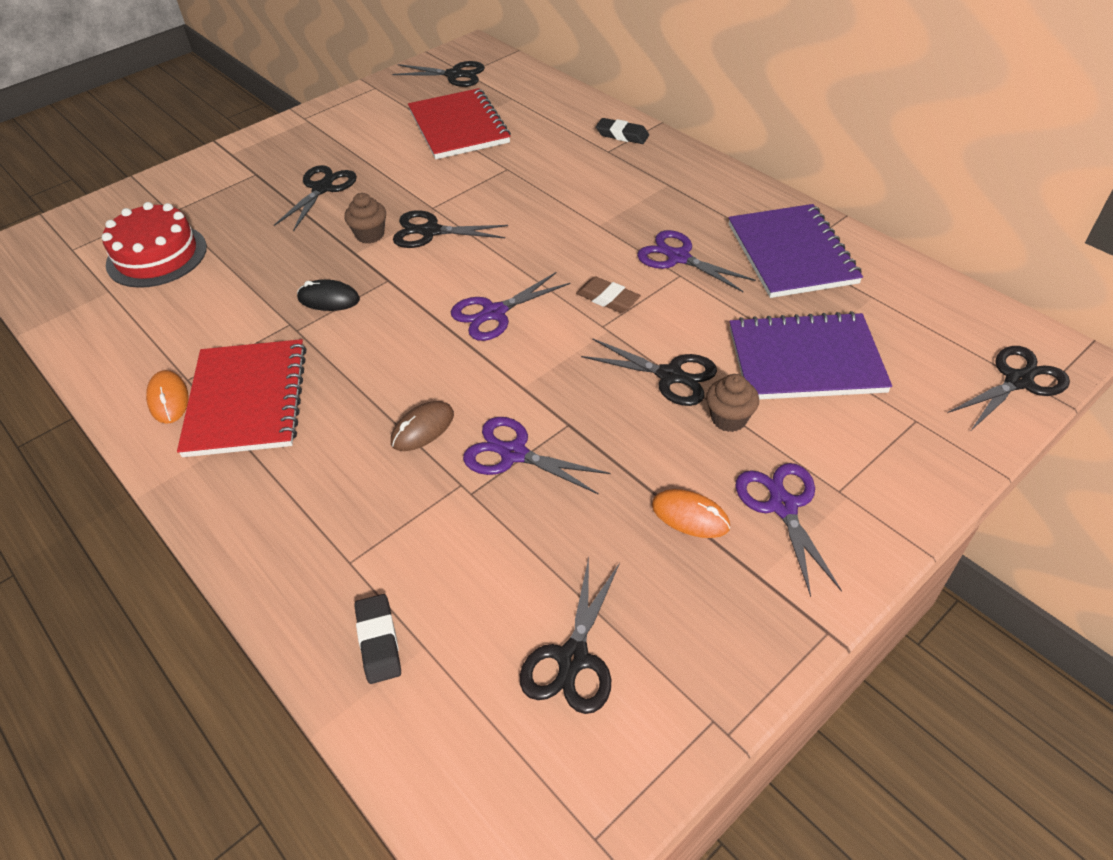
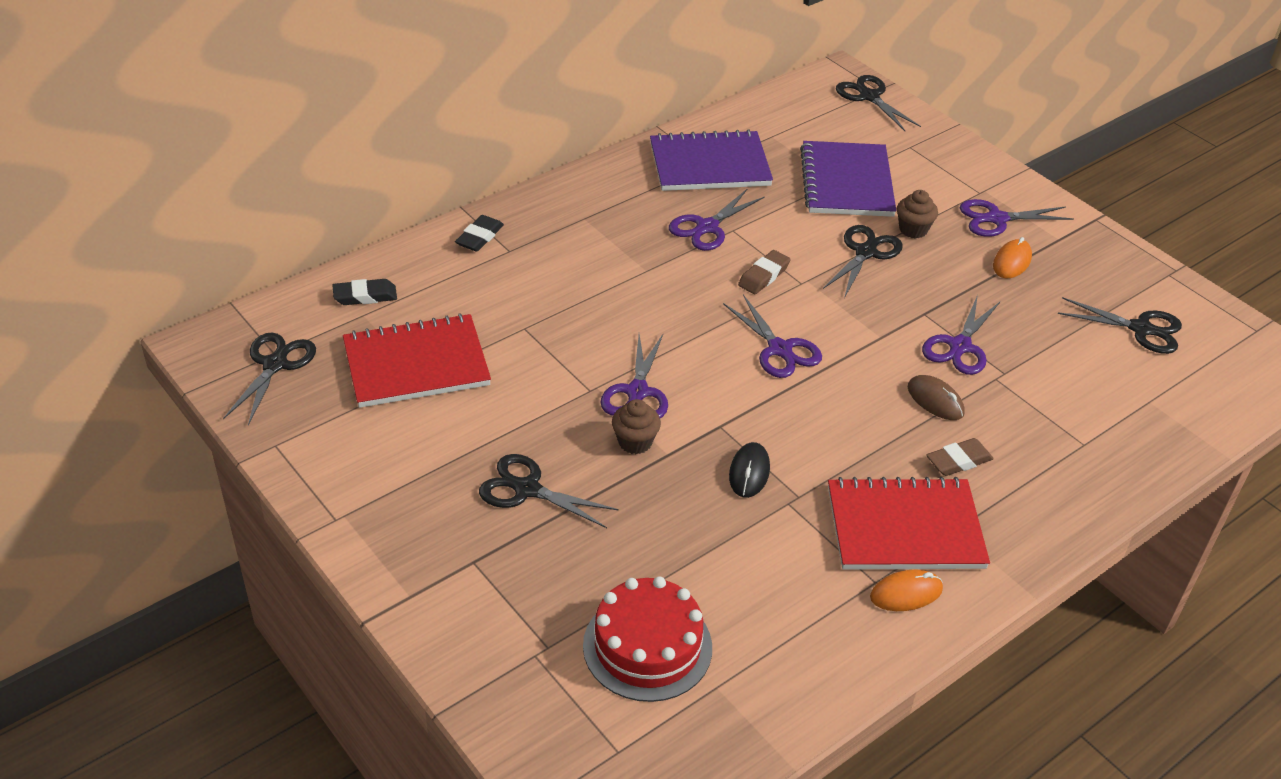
camera: 90 degrees left, 5 degrees down
black eraser [355,594,401,684] -> black eraser moved to [332,279,397,305]
black scissors [393,210,508,248] -> purple scissors [600,334,668,418]
none -> brown eraser [926,438,994,476]

